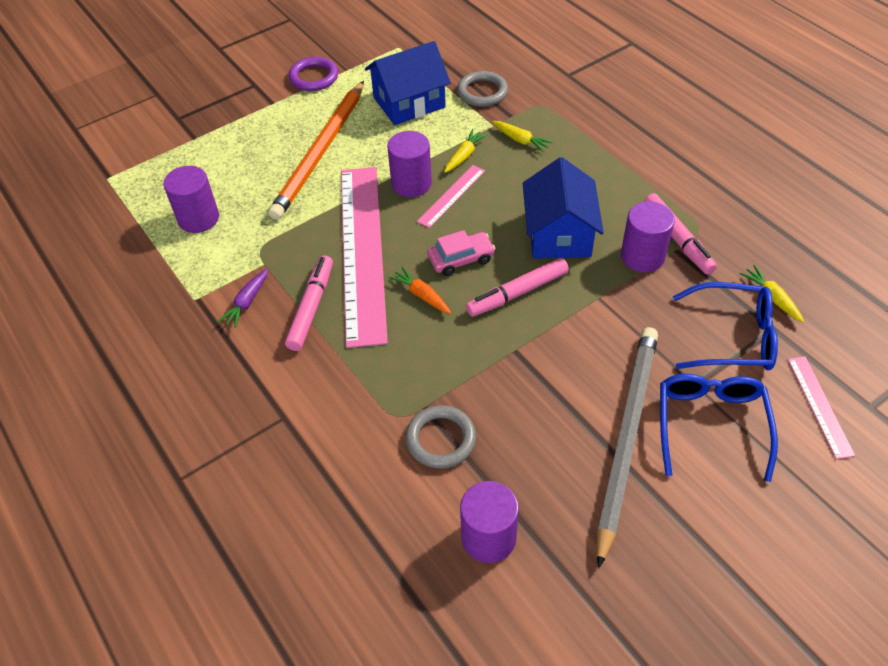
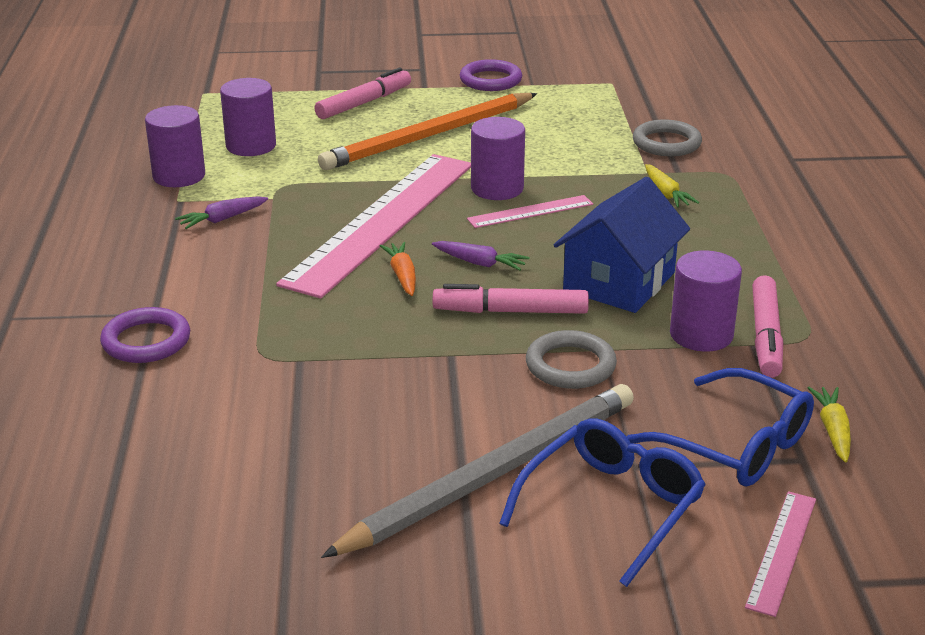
camera: 30 degrees right, 20 degrees down
pink marker [285,255,333,351] -> pink marker moved to [314,68,411,119]
blue house [365,41,451,125] -> none
grey ring [405,405,476,468] -> grey ring moved to [526,330,617,389]
pink car [427,230,496,276] -> purple carrot [432,241,529,271]
yellow carrot [444,129,487,173] -> none
purple cylinder [460,481,519,563] -> purple cylinder moved to [145,105,205,187]
none -> purple ring [100,307,190,363]

